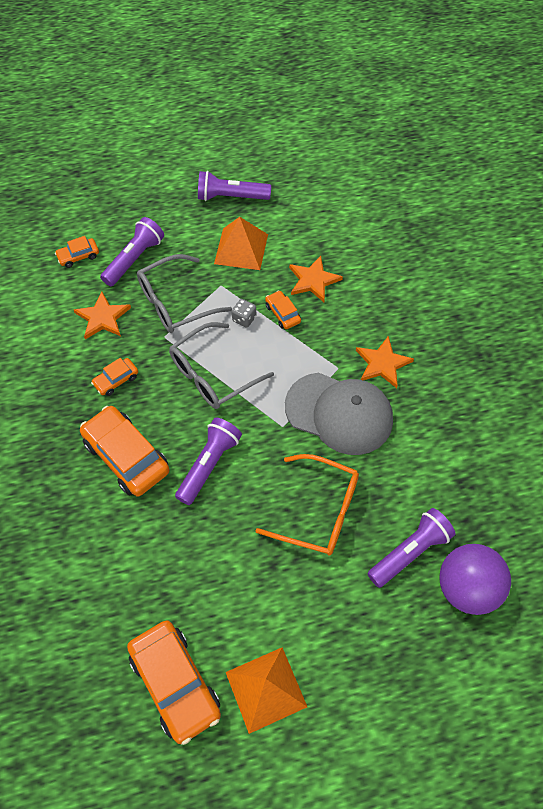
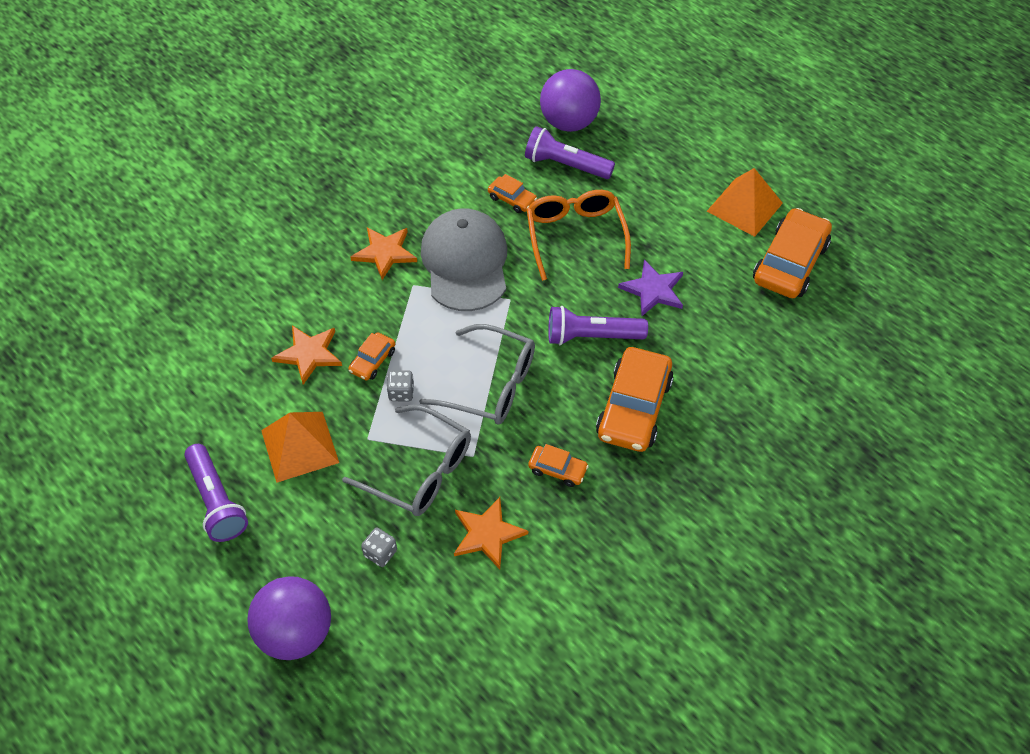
camera: 120 degrees left, 5 degrees down
orange car [55,236,99,268] -> orange car moved to [488,174,537,213]
purple flashlight [100,217,164,286] -> grey dice [361,528,397,567]
none -> purple ball [247,576,331,660]
none -> purple star [618,260,683,316]

